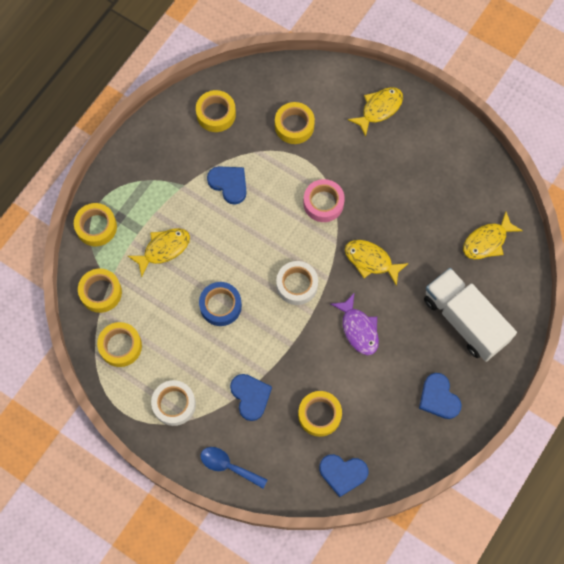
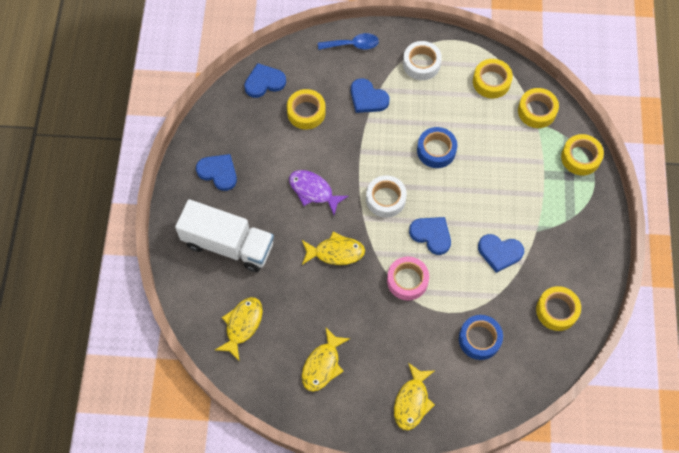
camera: 150 degrees right, 5 degrees down
yellow fish [128,228,190,277] -> yellow fish moved to [302,328,350,392]
yellow tape [275,102,315,144] -> blue tape [459,315,503,360]
none -> blue heart [409,217,451,255]

